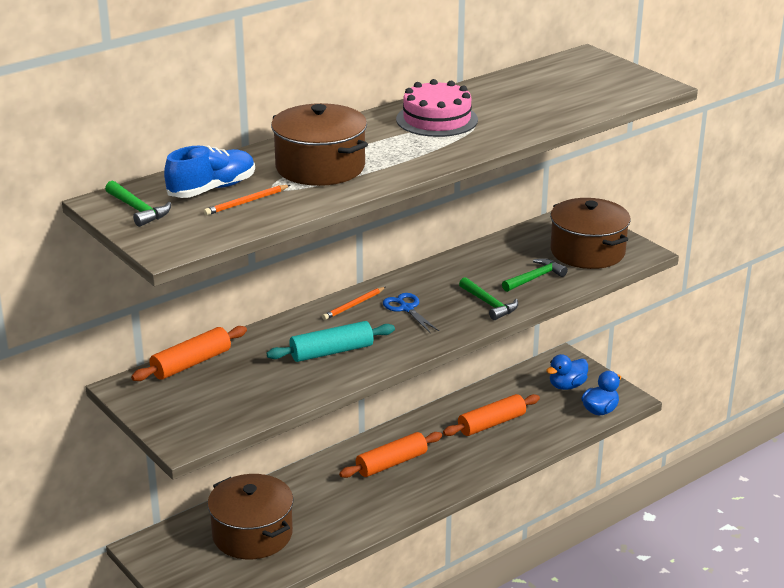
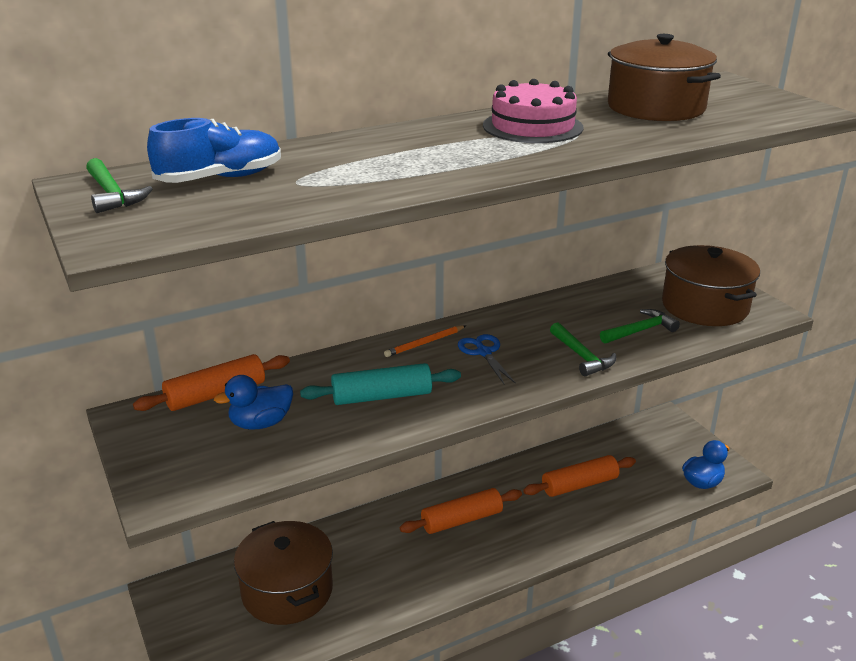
camera: 10 degrees right, 0 degrees up
orange pencil [204,185,290,215] -> none
brown pot [271,103,368,186] -> brown pot moved to [608,34,721,121]
blue duck [546,354,588,390] -> blue duck moved to [214,375,293,430]

